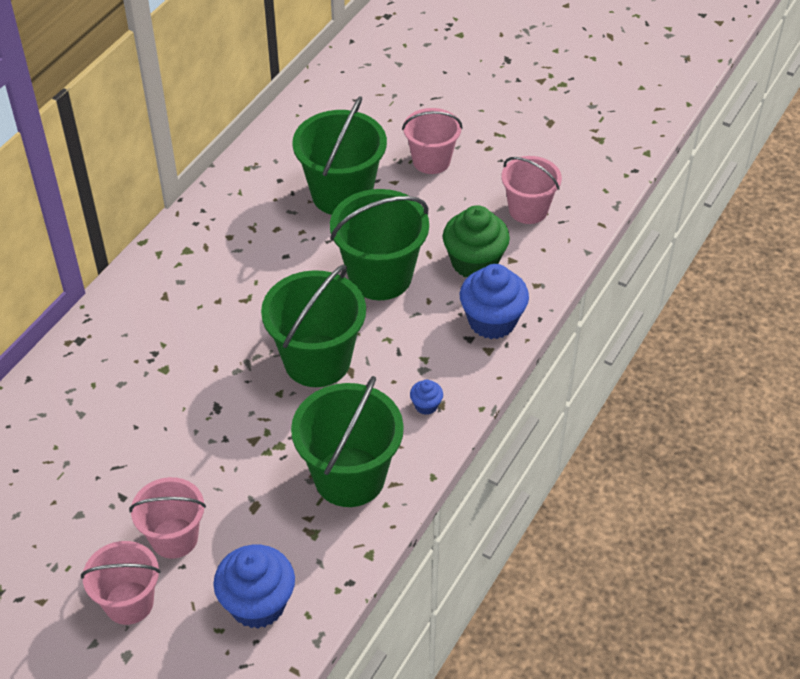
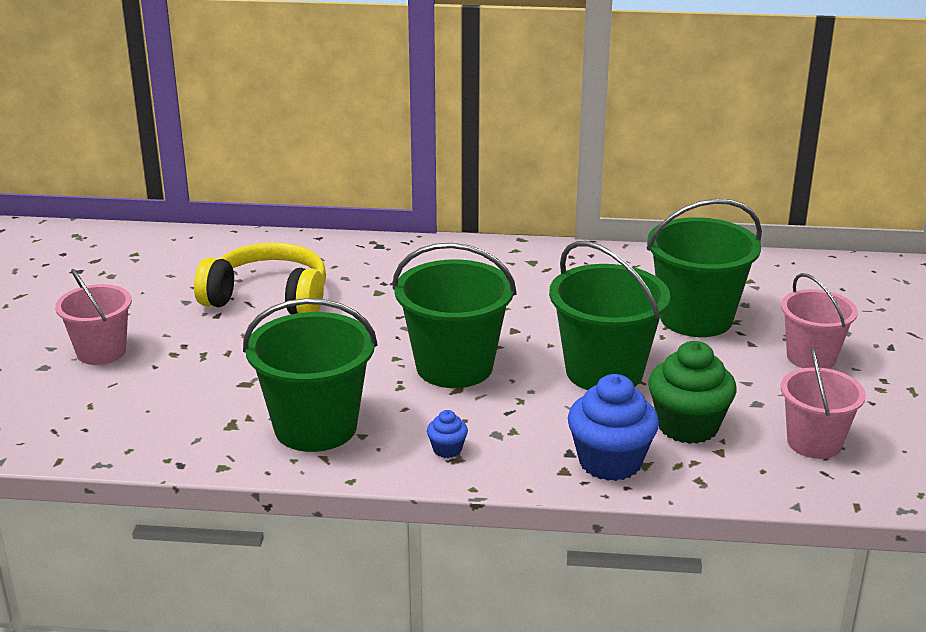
camera: 65 degrees right, 20 degrees down
pink bucket [129,477,206,559] -> none
blue cupcake [213,545,295,628] -> none
none -> yellow headphones [194,243,326,315]

